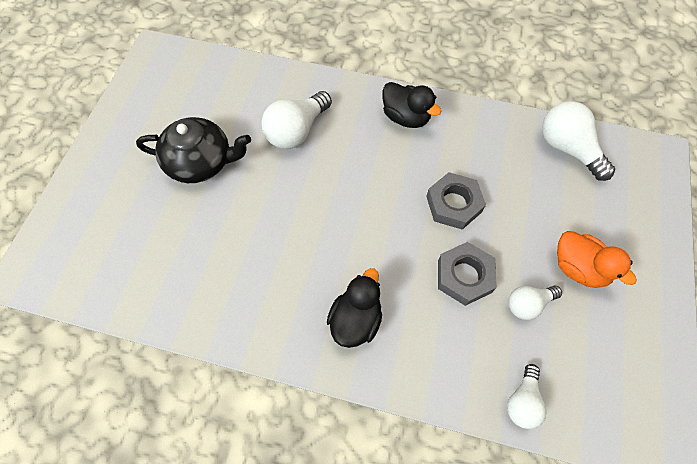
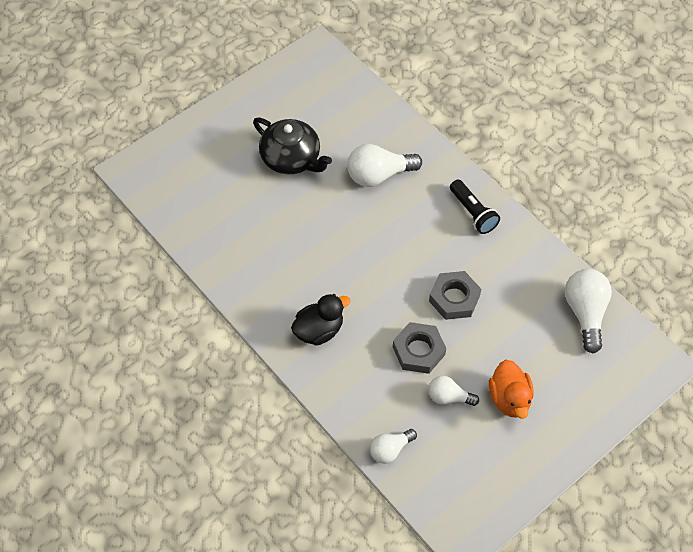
camera: 35 degrees right, 5 degrees down
black duck [382,82,441,128] -> black flashlight [450,180,500,234]

